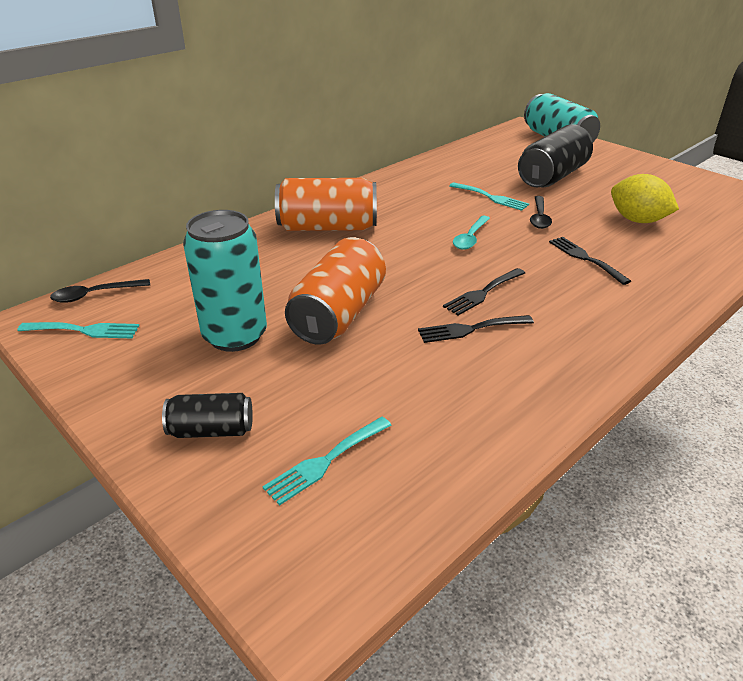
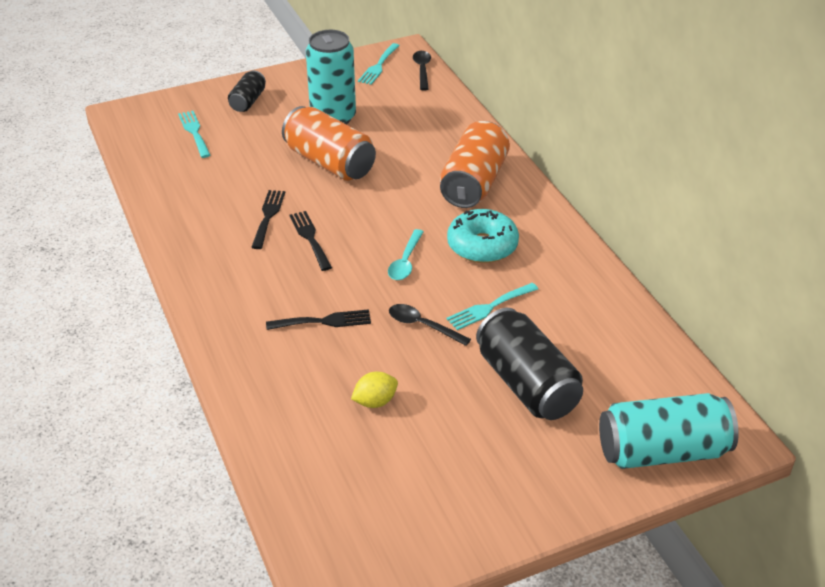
camera: 110 degrees right, 5 degrees up
turquoise spoon [453,216,490,250] -> turquoise spoon turned 120 degrees counterclockwise [388,229,424,280]
yellow lemon [611,174,679,223] -> yellow lemon [351,372,398,408], size x0.61
none -> turquoise donut [447,209,519,263]

